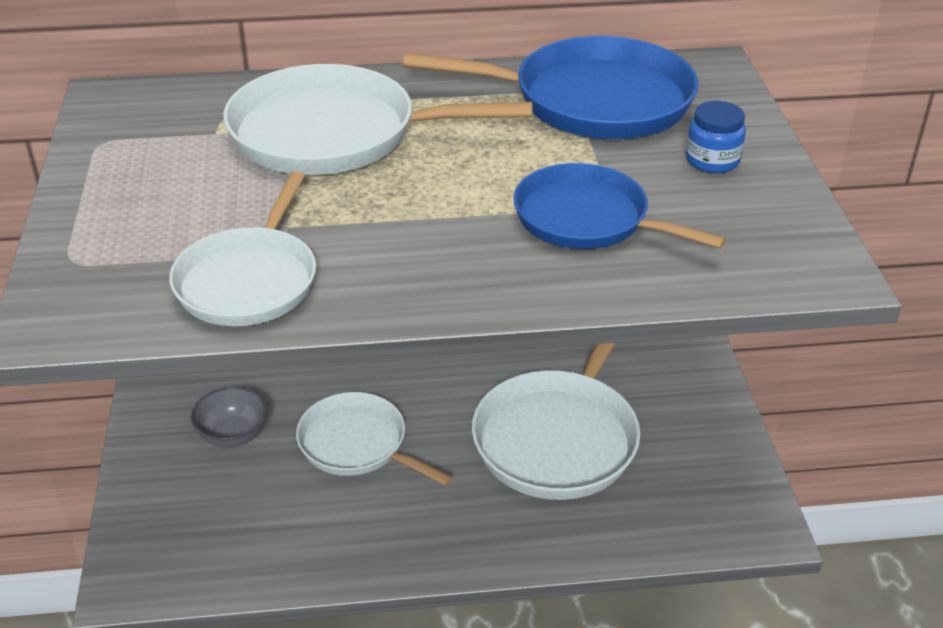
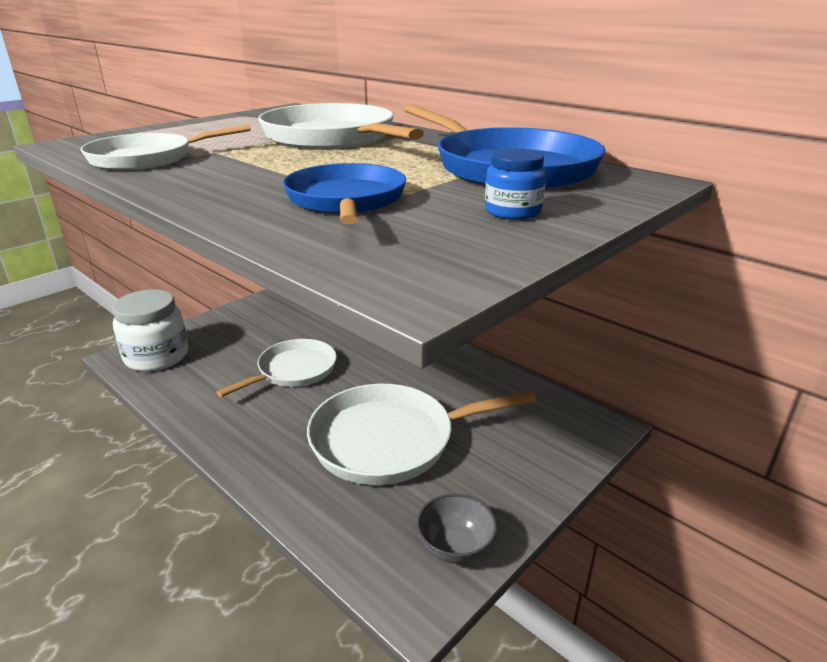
camera: 50 degrees right, 10 degrees down
grey bowl [191,387,267,448] -> grey bowl moved to [416,494,497,564]
white pan [296,392,453,486] -> white pan turned 45 degrees clockwise [216,339,337,397]
none -> white jar [112,289,188,372]

